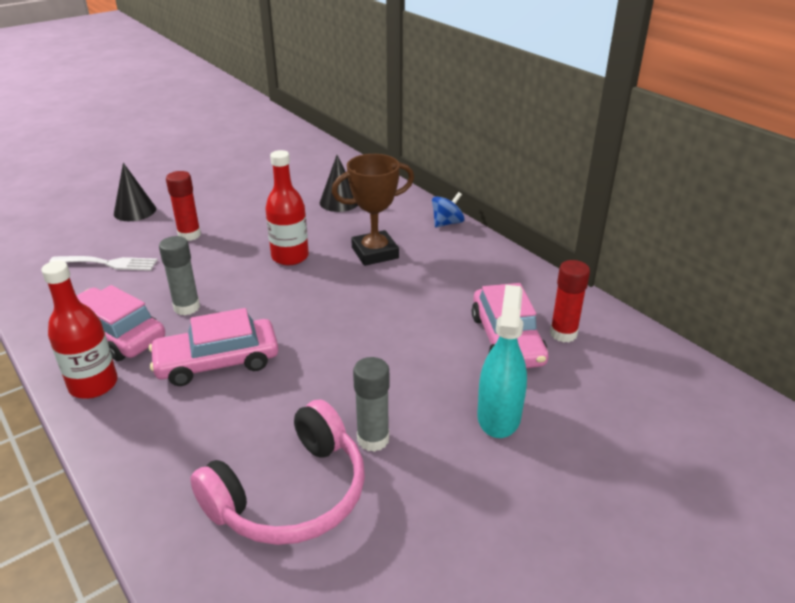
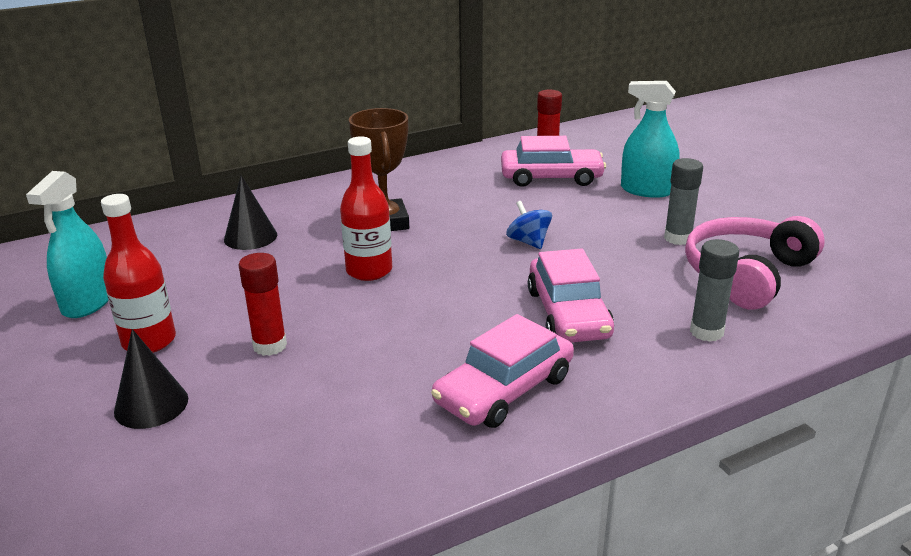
camera: 80 degrees left, 5 degrees down
red bottle [41,261,118,399] -> red bottle moved to [101,194,176,353]
white fork [49,256,157,271] -> none
grey glue stick [159,236,200,315] -> grey glue stick moved to [690,239,739,342]
pink headphones [190,399,365,545] -> pink headphones turned 105 degrees counterclockwise [685,216,825,309]
blue spinning top [432,192,464,228] -> blue spinning top moved to [506,201,552,249]
none -> turquoise spray bottle [26,171,109,318]

